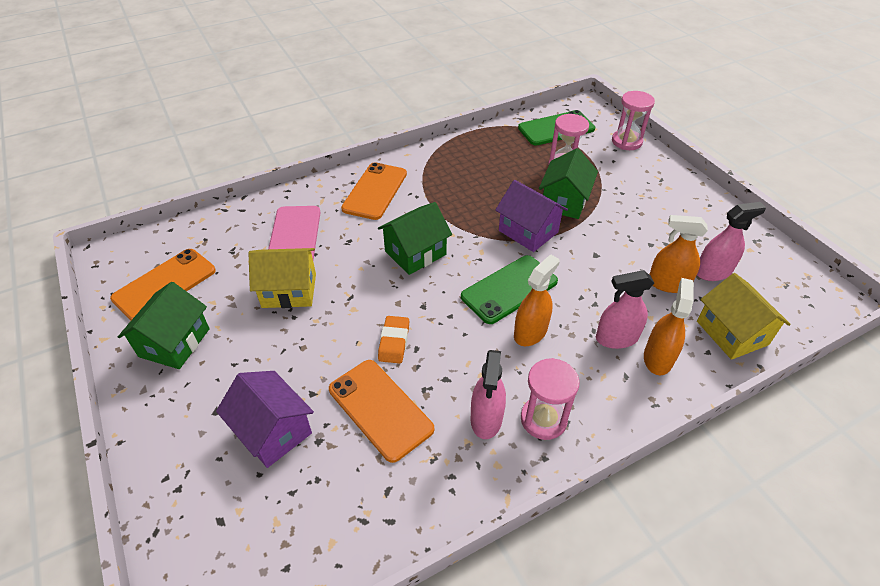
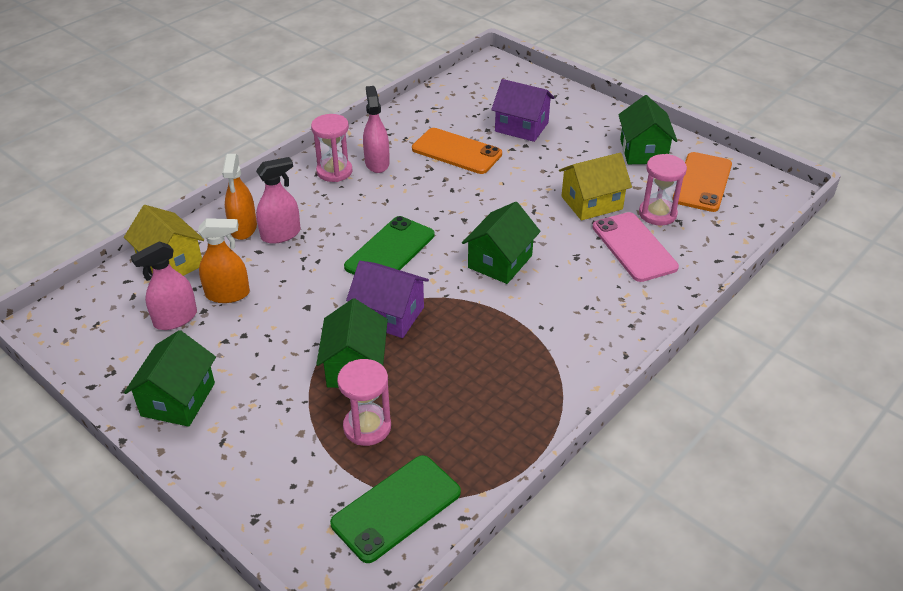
camera: 160 degrees right, 5 degrees down
orange phone [341,162,407,220] -> none
orange eraser [378,316,409,364] -> none
orange spray bottle [514,254,560,346] -> none
pink hourglass [612,91,655,150] -> pink hourglass moved to [639,154,687,225]
none -> green house [124,330,216,427]

